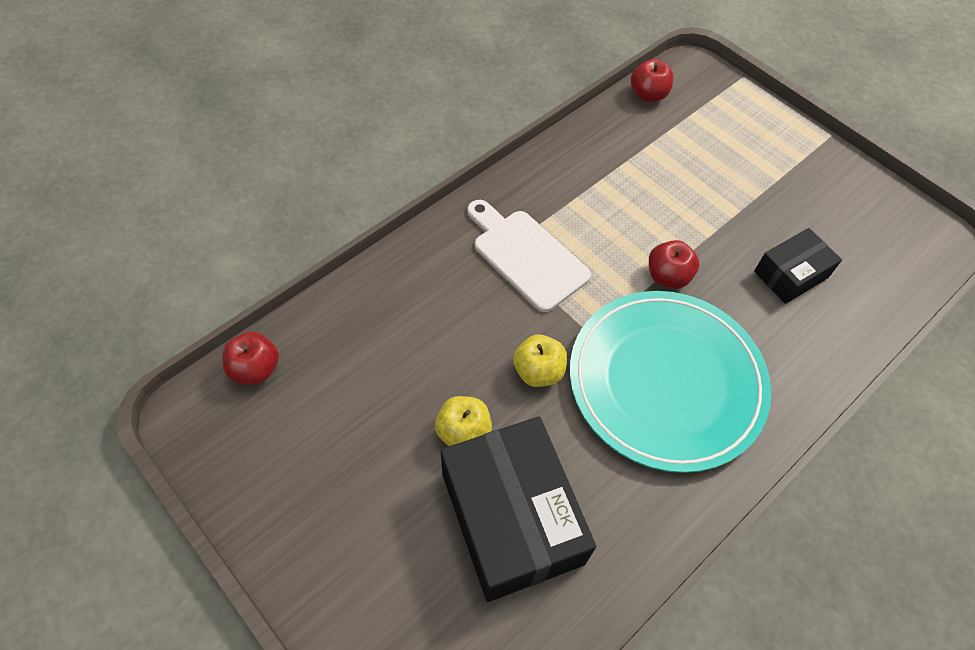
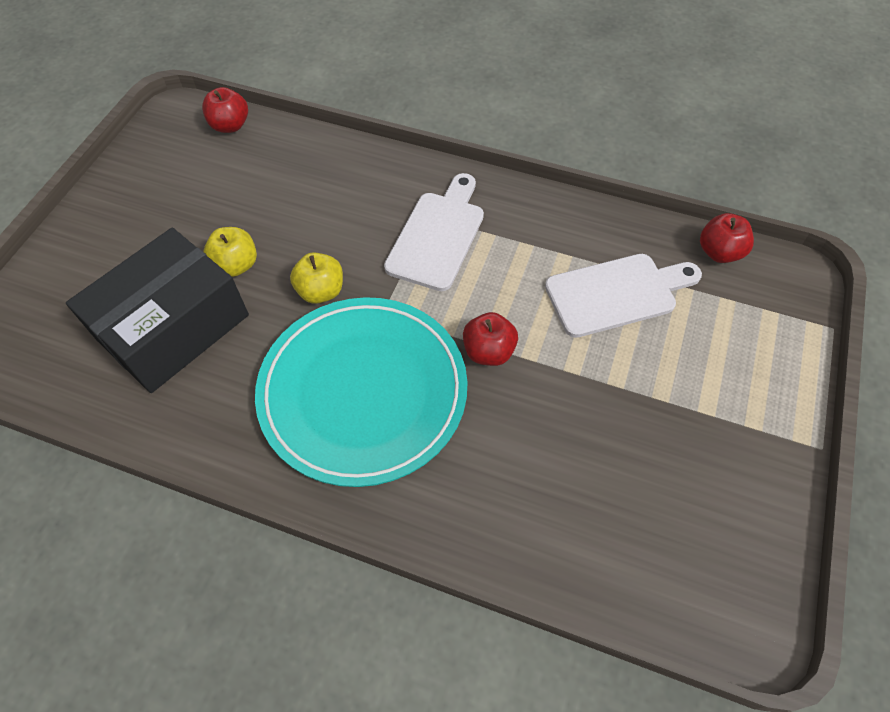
camera: 65 degrees right, 0 degrees up
black box [754,228,842,304] -> none
none -> white cutting board [545,254,702,338]

